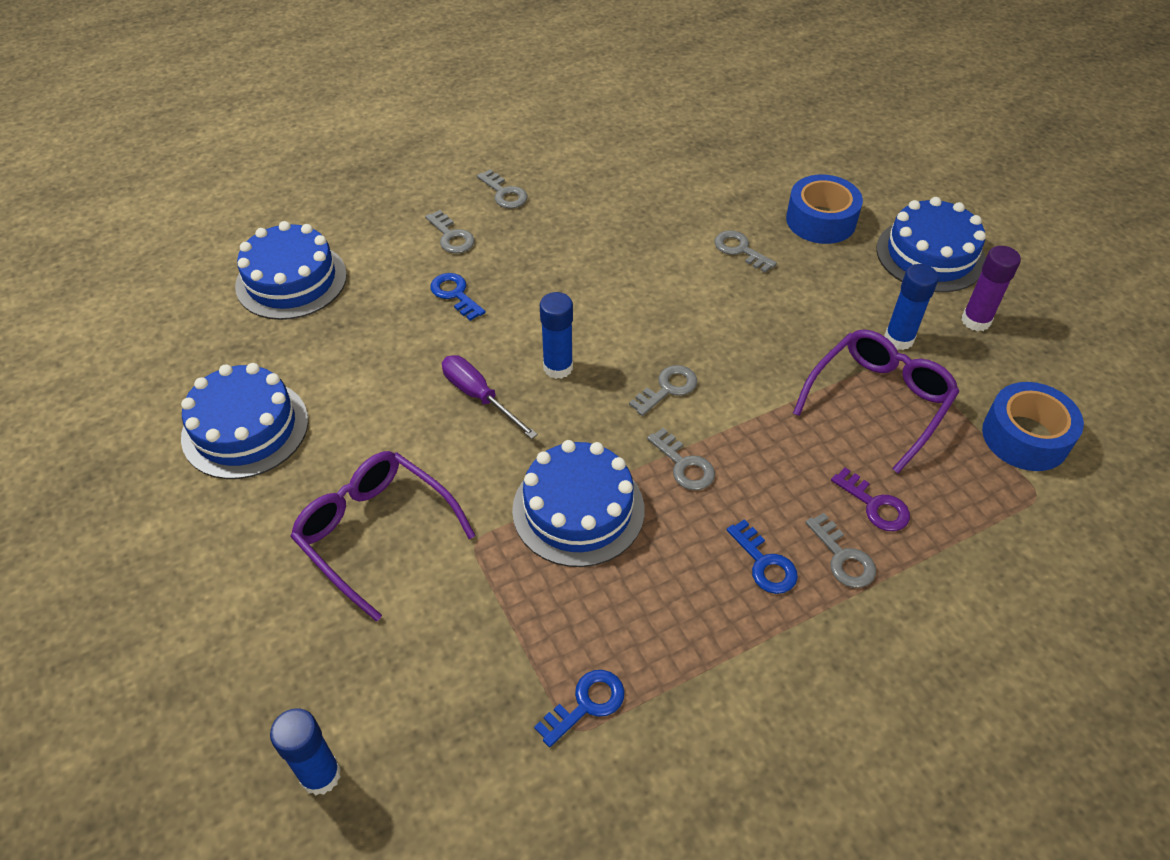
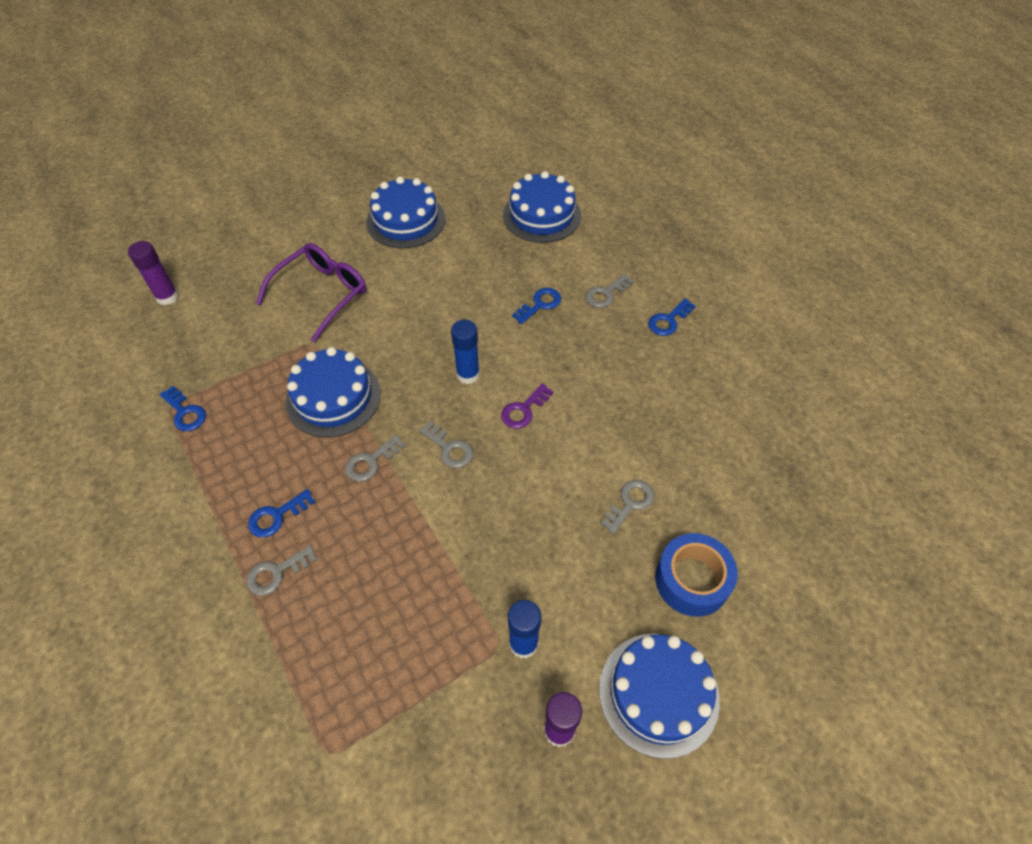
camera: 85 degrees right, 5 degrees up
blue glue stick [270,708,341,795] -> purple glue stick [128,241,179,305]
purple screwdriver [442,355,538,439] -> none
grey key [477,169,528,209] -> blue key [648,299,696,336]
purple glasses [793,329,959,473] -> none
purple key [831,468,910,531] -> purple key moved to [501,383,553,429]
blue tape [982,382,1084,471] -> none

